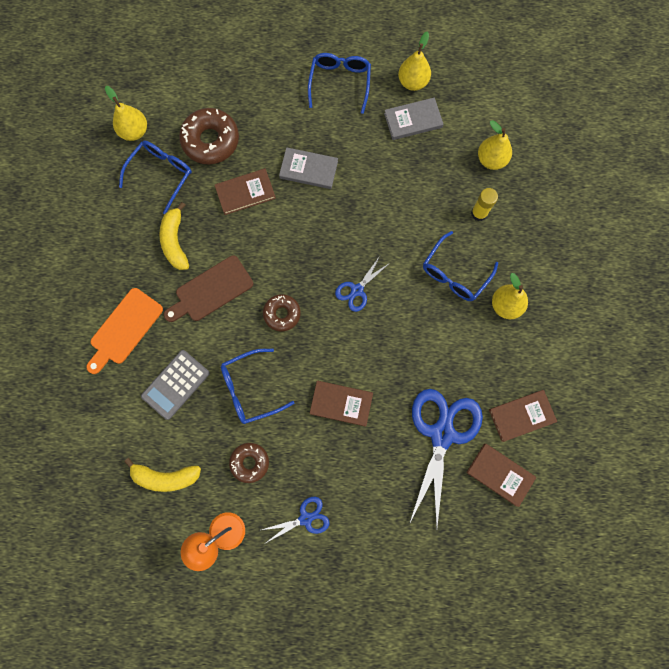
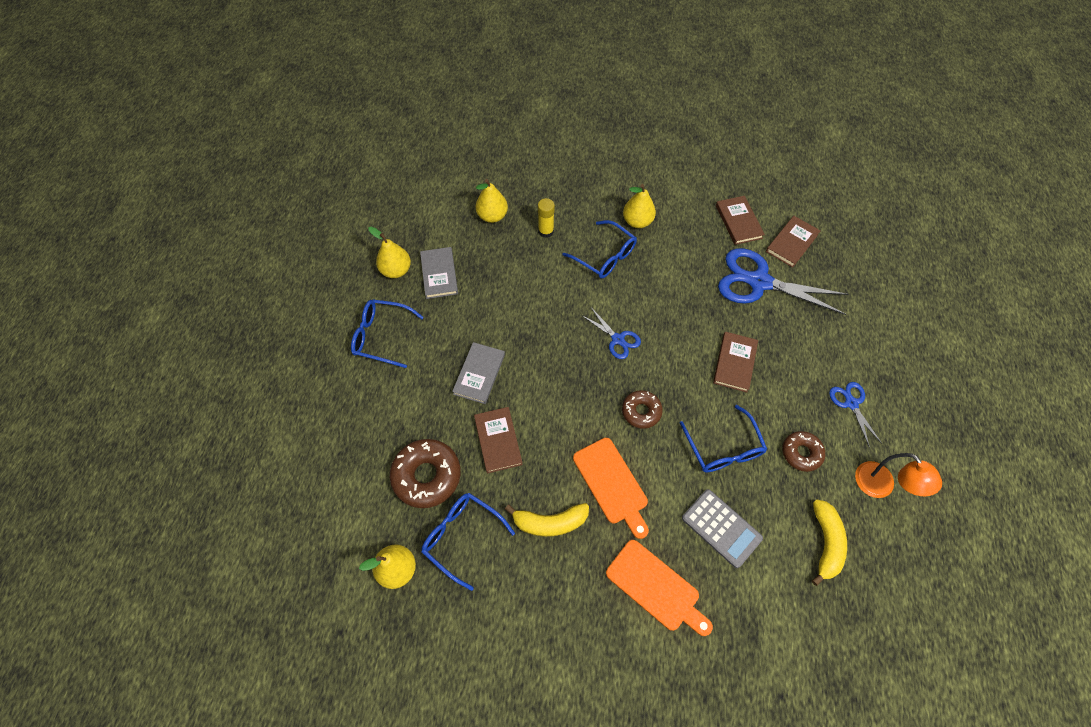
camera: 85 degrees left, 15 degrees down
brown cutting board [164,256,253,322] -> orange cutting board [573,438,649,539]

